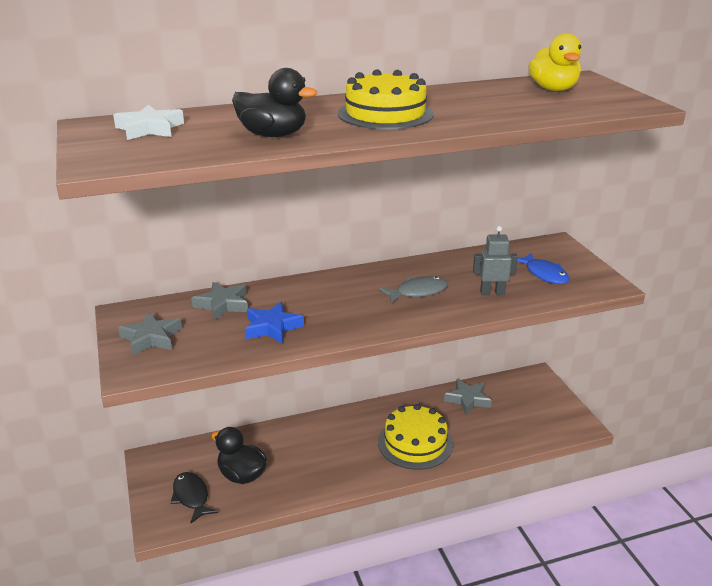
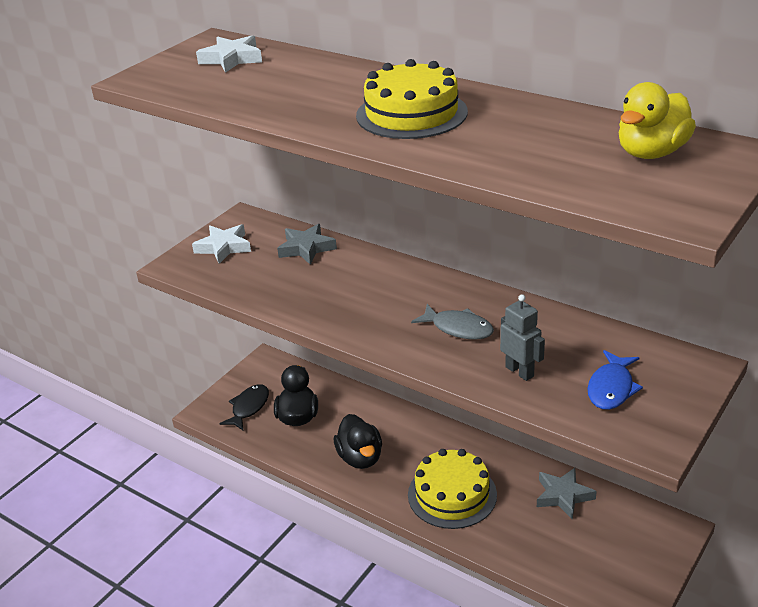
camera: 55 degrees right, 5 degrees up
grey star [118,312,182,356] -> white star [192,224,251,264]
black duck [232,68,317,137] -> black duck moved to [334,414,382,469]
blue star [245,302,304,344] -> none

